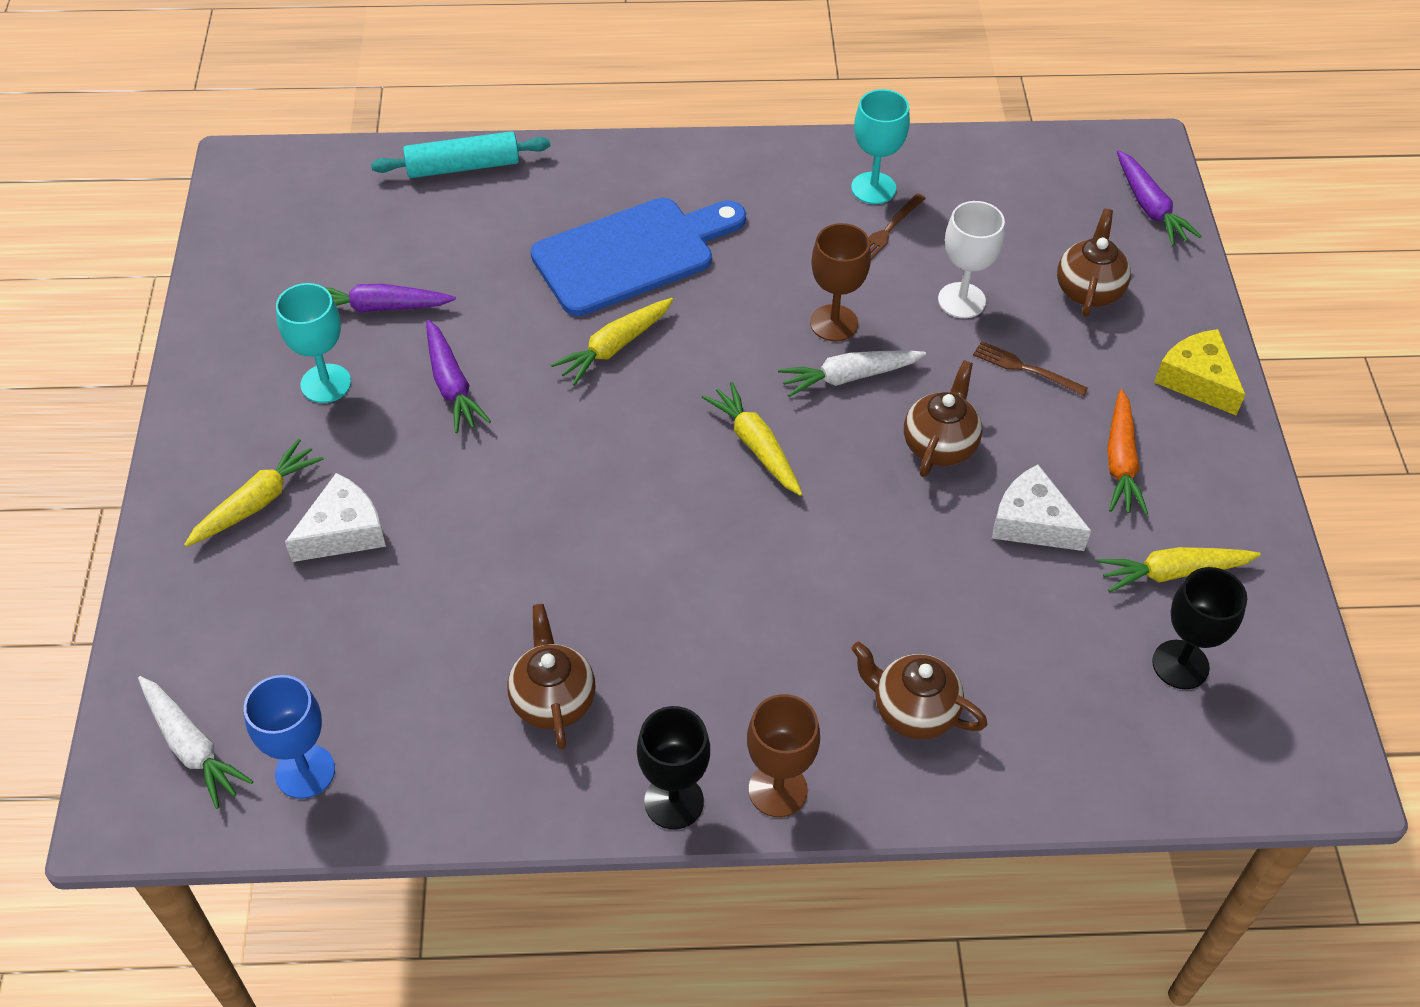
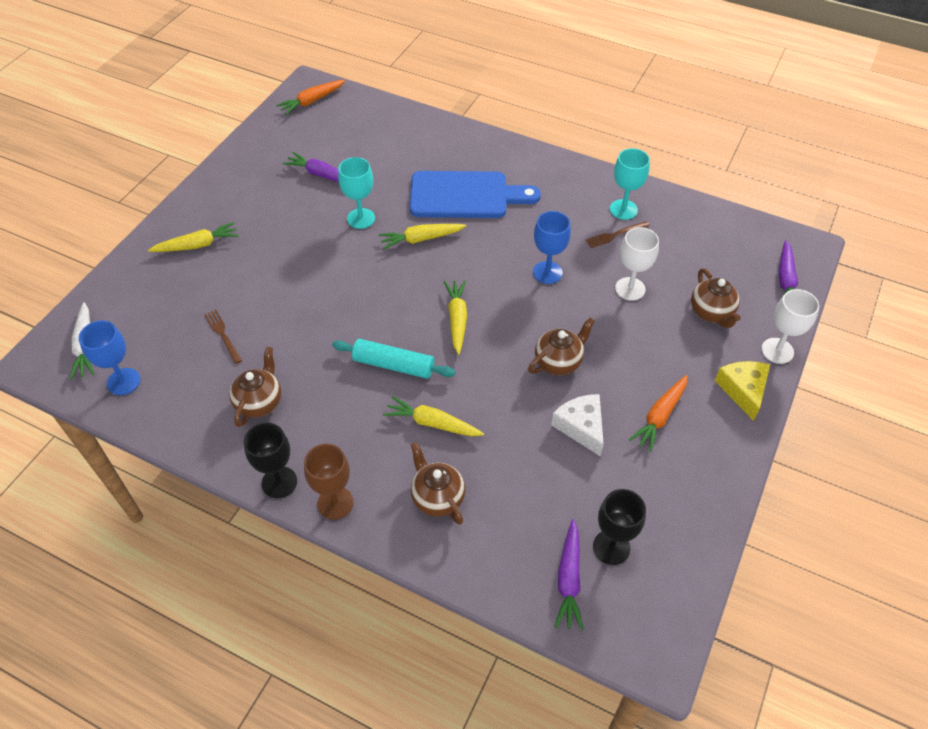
camera: 30 degrees right, 0 degrees up
turquoise goblet [276,283,351,403] -> turquoise goblet moved to [338,157,375,229]
white cheese [285,473,386,562] -> none
turquoise rolling pin [371,131,550,178] -> turquoise rolling pin moved to [332,339,456,379]
purple carrot [426,320,491,433] -> purple carrot moved to [554,519,584,631]
white carrot [778,350,926,397] -> none
brown goblet [810,223,871,341] -> blue goblet [533,211,571,284]
brown fork [973,341,1088,396] -> brown fork moved to [204,310,242,364]
brown teapot [1057,209,1131,317] -> brown teapot turned 120 degrees clockwise [691,268,741,328]
yellow carrot [1097,547,1261,592] -> yellow carrot moved to [383,396,484,436]
none -> orange carrot [276,80,345,115]
none -> white goblet [761,289,819,364]

